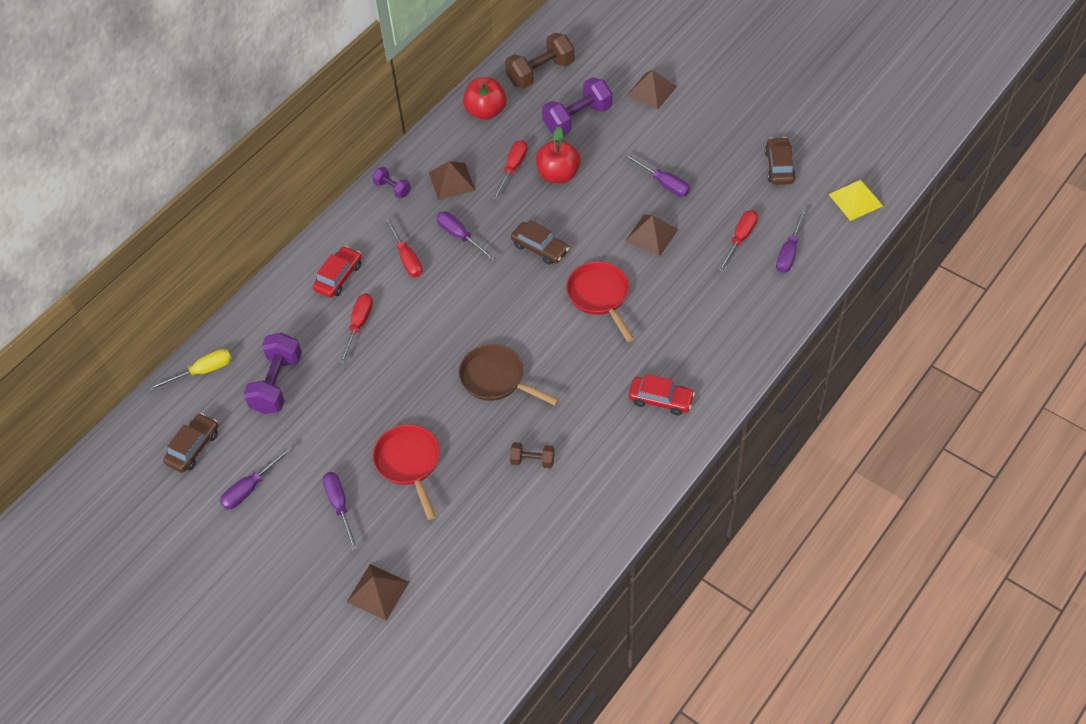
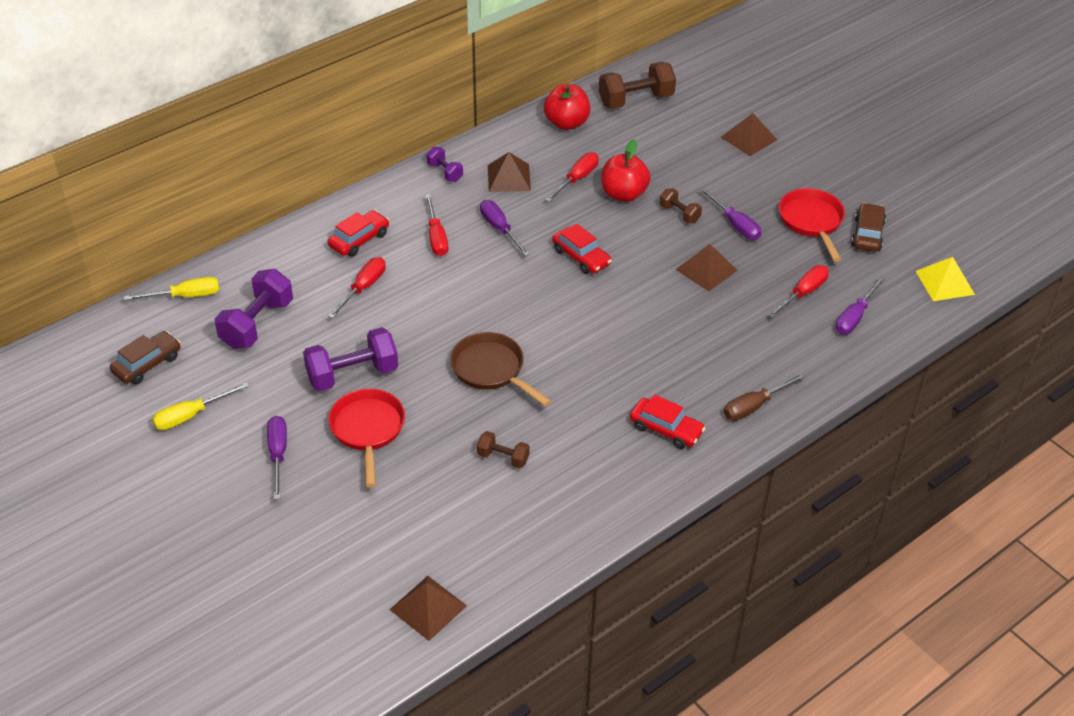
camera: 10 degrees right, 10 degrees down
purple screwdriver [220,445,293,510] -> yellow screwdriver [152,382,249,430]
brown pyramid [347,564,409,621] -> brown pyramid moved to [390,576,467,641]
brown car [511,220,569,265] -> red car [552,224,612,274]
purple dumbbell [542,77,612,135] -> purple dumbbell moved to [303,327,398,392]
red pan [566,262,634,342] -> red pan moved to [779,188,845,262]
none -> brown dumbbell [660,188,702,223]
none -> brown screwdriver [724,373,806,420]

